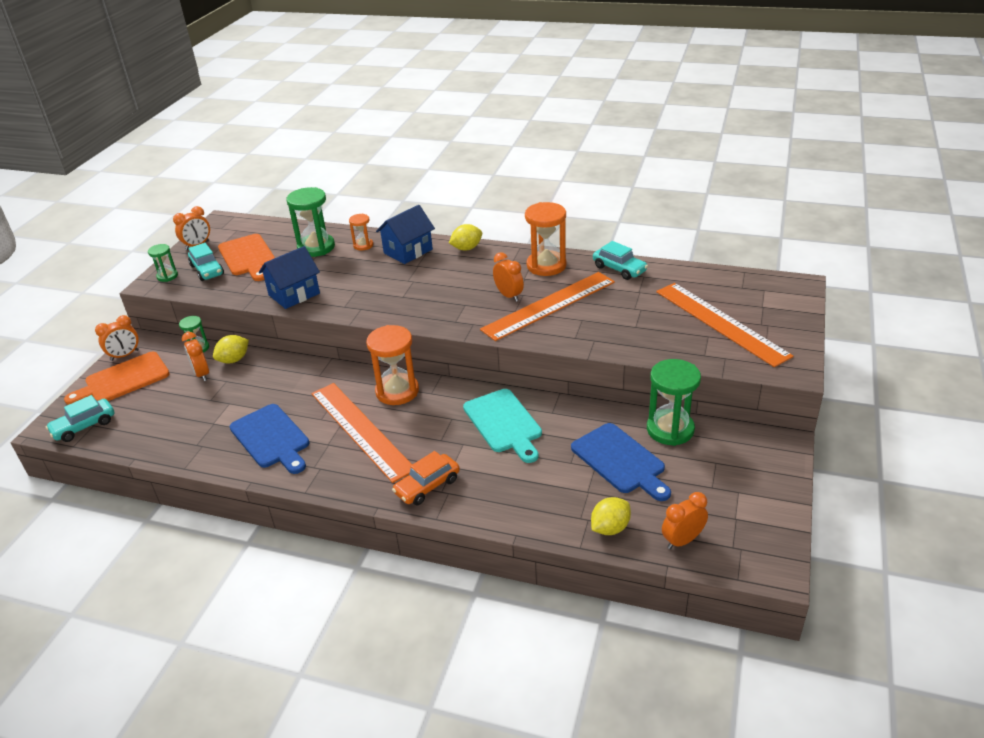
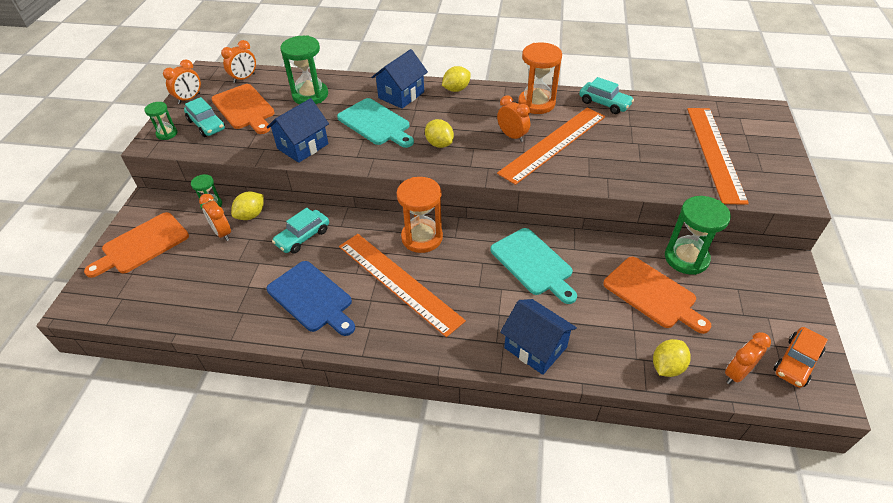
camera: 10 degrees left, 10 degrees up
turquoise car [46,395,115,442] -> turquoise car moved to [272,208,329,254]
orange clock [95,315,139,361] -> orange clock moved to [221,40,256,83]
orange hourglass [349,214,373,251] -> none
orange car [392,451,460,505] -> orange car moved to [774,327,828,388]
blue cutting board [571,423,671,501] -> orange cutting board [603,257,711,334]
orange ruler [656,283,794,367] -> orange ruler turned 45 degrees clockwise [687,108,749,205]
none -> turquoise cutting board [337,98,414,148]
none -> yellow lemon [425,119,454,148]
none -> blue house [500,299,577,375]

